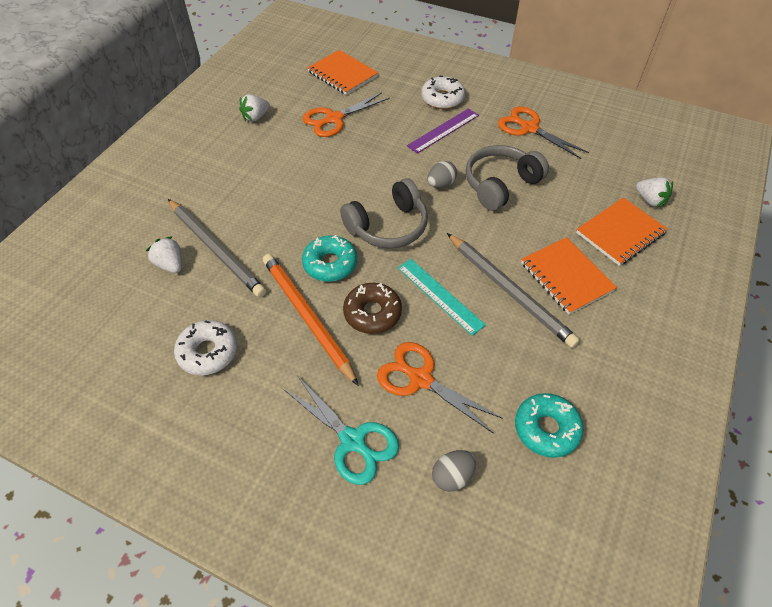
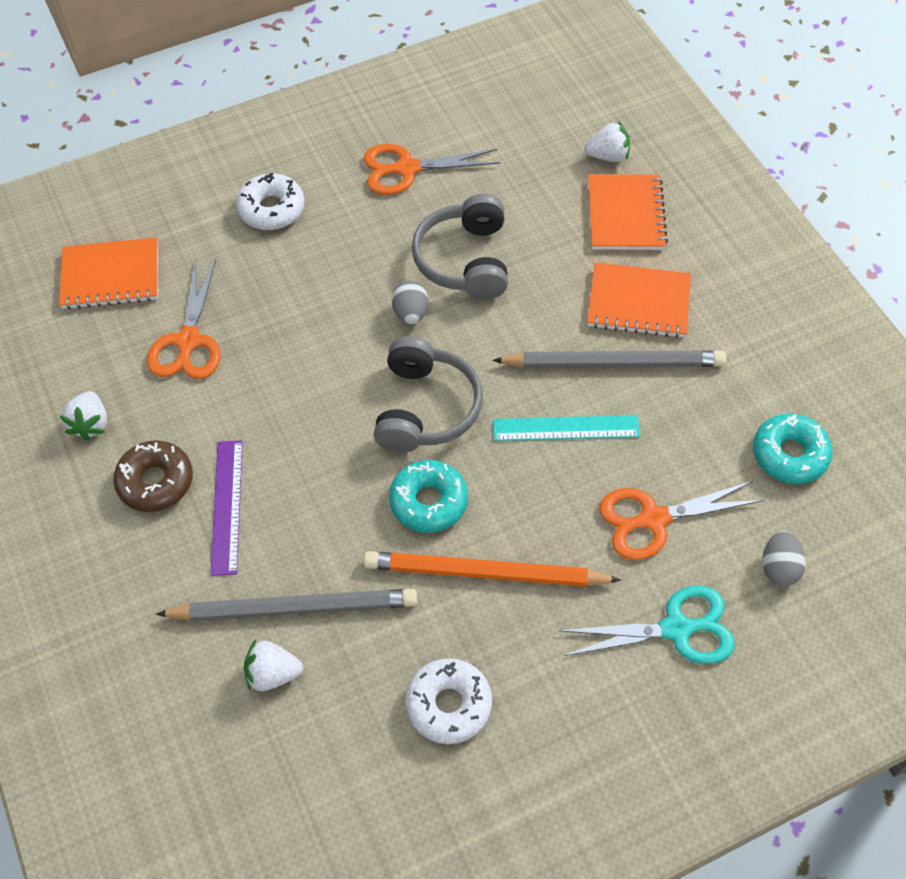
camera: 50 degrees left, 5 degrees up
brown donut [343,283,402,334] -> brown donut moved to [113,440,193,512]
purple ruler [407,108,479,154] -> purple ruler moved to [210,440,243,576]

